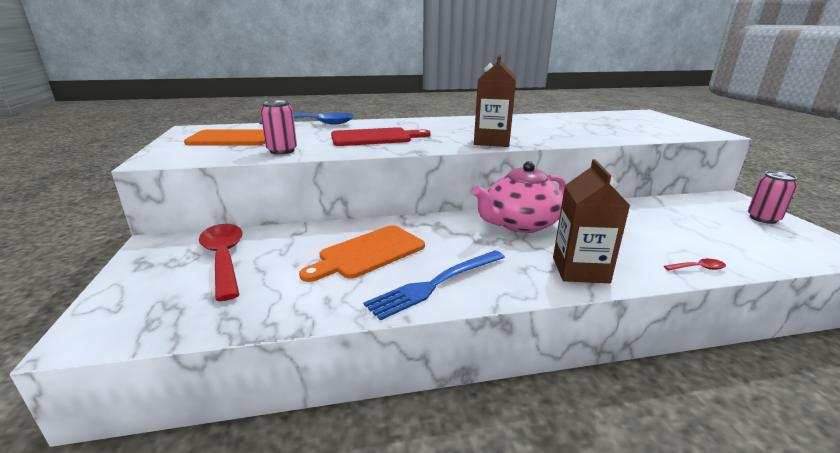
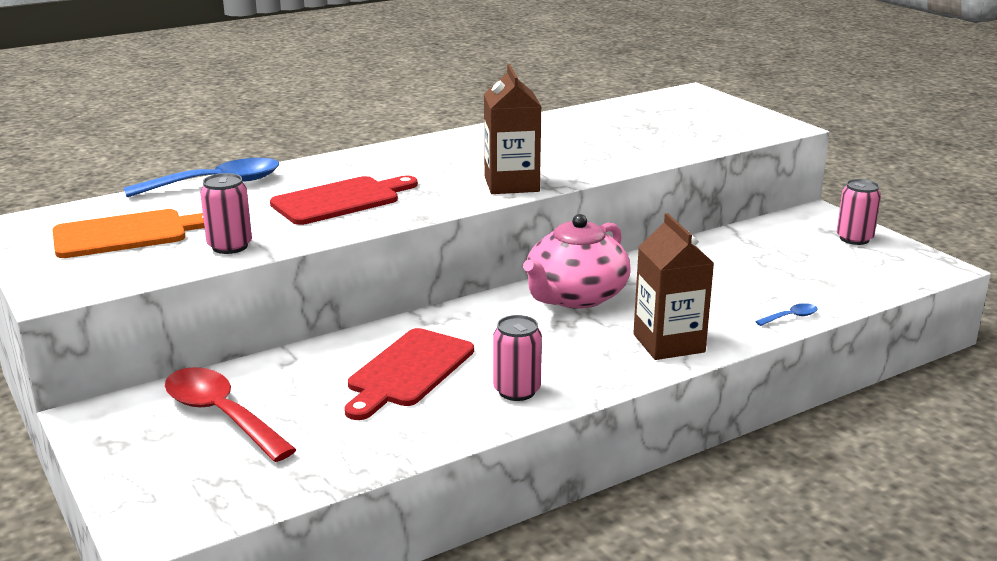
camera: 20 degrees left, 0 degrees up
orange cutting board [299,225,425,282] -> red cutting board [345,328,474,420]
blue fork [364,250,505,320] -> pink can [493,315,542,401]
red spoon [664,259,726,271] -> blue spoon [755,303,818,326]

